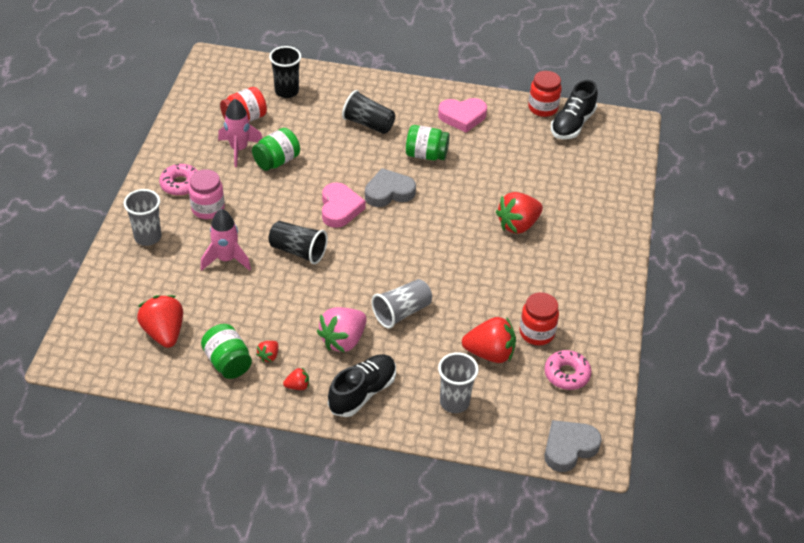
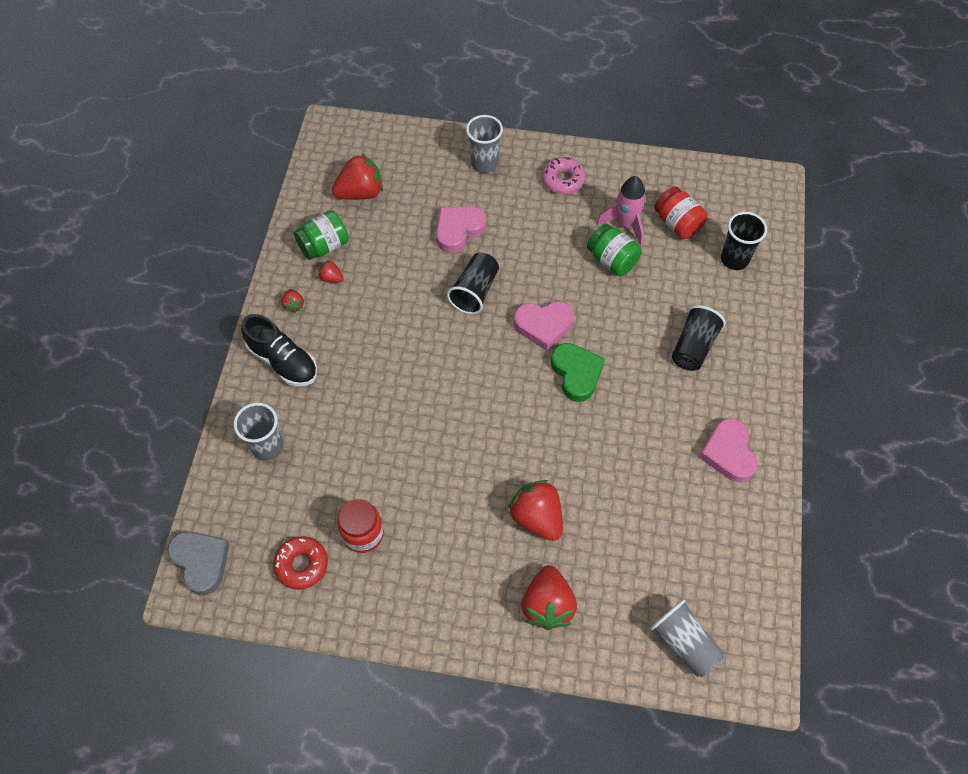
camera: 90 degrees right, 15 degrees up
pink jar [189,169,225,219] -> none
pink rocket [201,209,251,271] -> pink heart [436,206,487,253]
pink strawberry [317,307,367,353] -> none
grey heart [365,168,416,207] -> green heart [551,343,605,402]
grey cup [372,279,432,329] -> grey cup moved to [650,599,724,677]
green jar [406,125,450,161] -> none
red strawberry [462,317,516,363] -> red strawberry moved to [521,565,577,630]
red jar [528,71,562,117] -> none
pink donut [544,350,592,390] -> red donut [273,536,328,590]
black shoe [551,80,598,139] -> none

